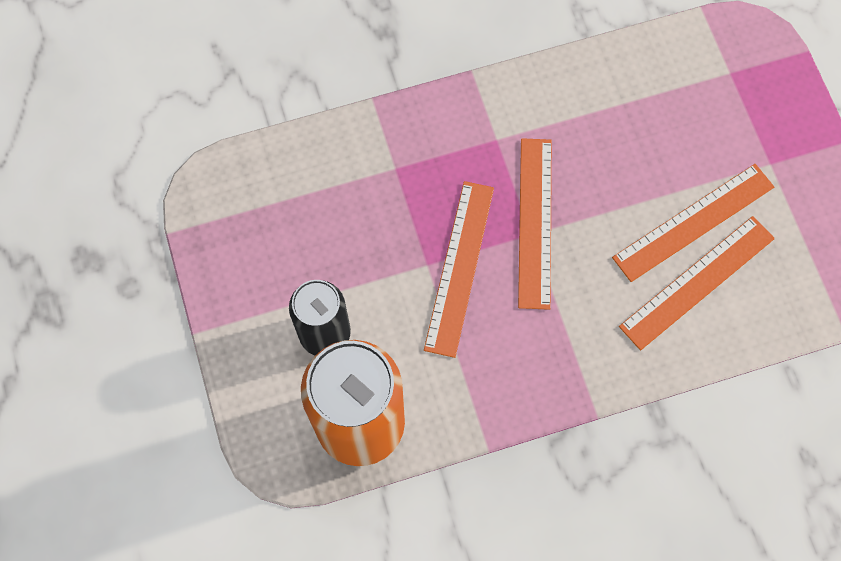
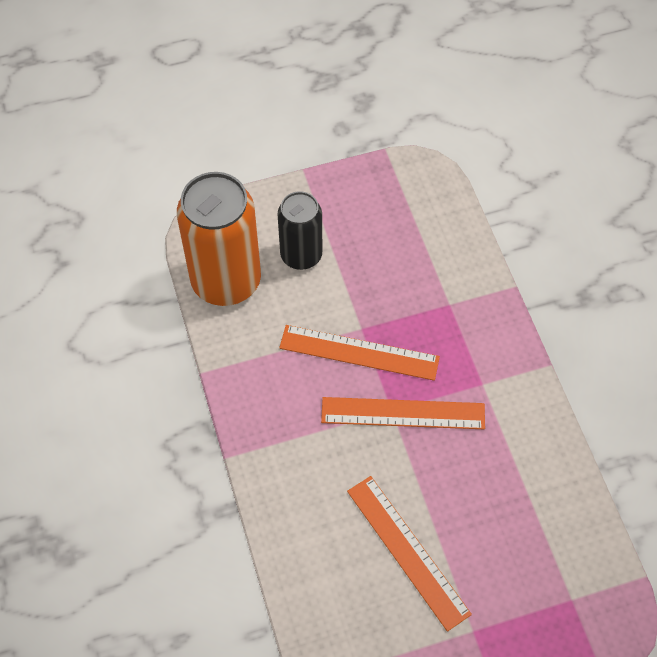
camera: 90 degrees right, 10 degrees down
orange ruler [619,216,775,350] -> none

